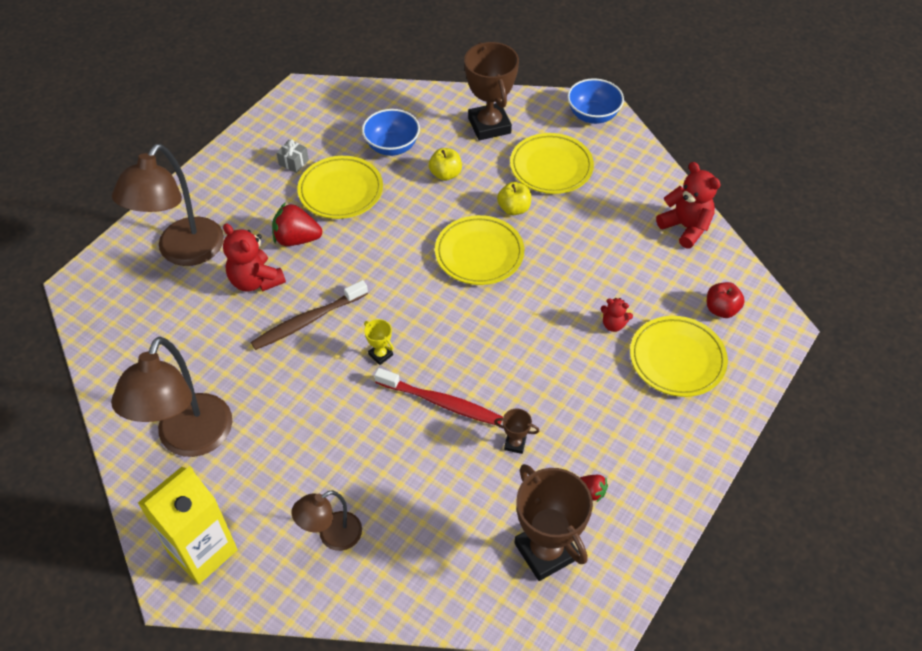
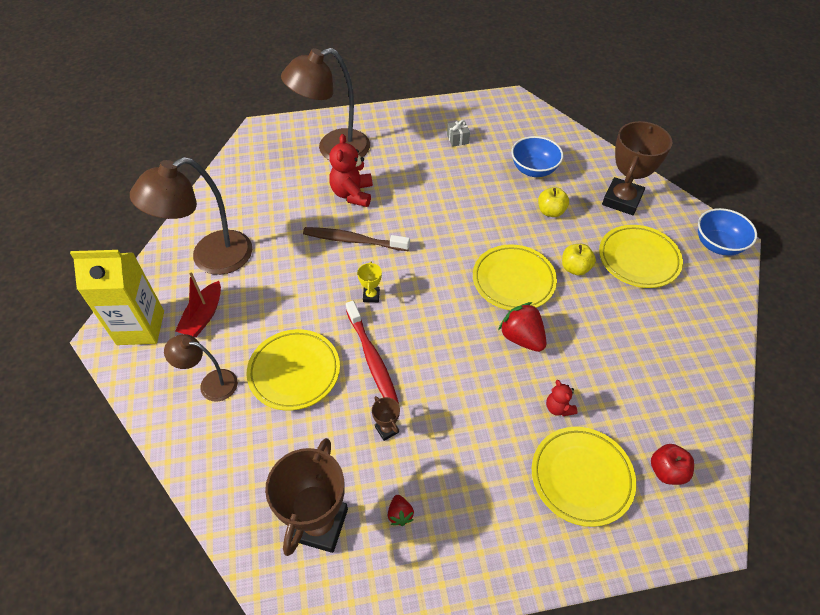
camera: 45 degrees right, 0 degrees up
red strawberry [272,202,322,246] -> red strawberry moved to [498,302,546,352]
yellow plate [297,156,383,219] -> yellow plate moved to [247,329,340,411]
red teddy bear [656,162,721,248] -> none
none -> red boat [175,272,221,337]

